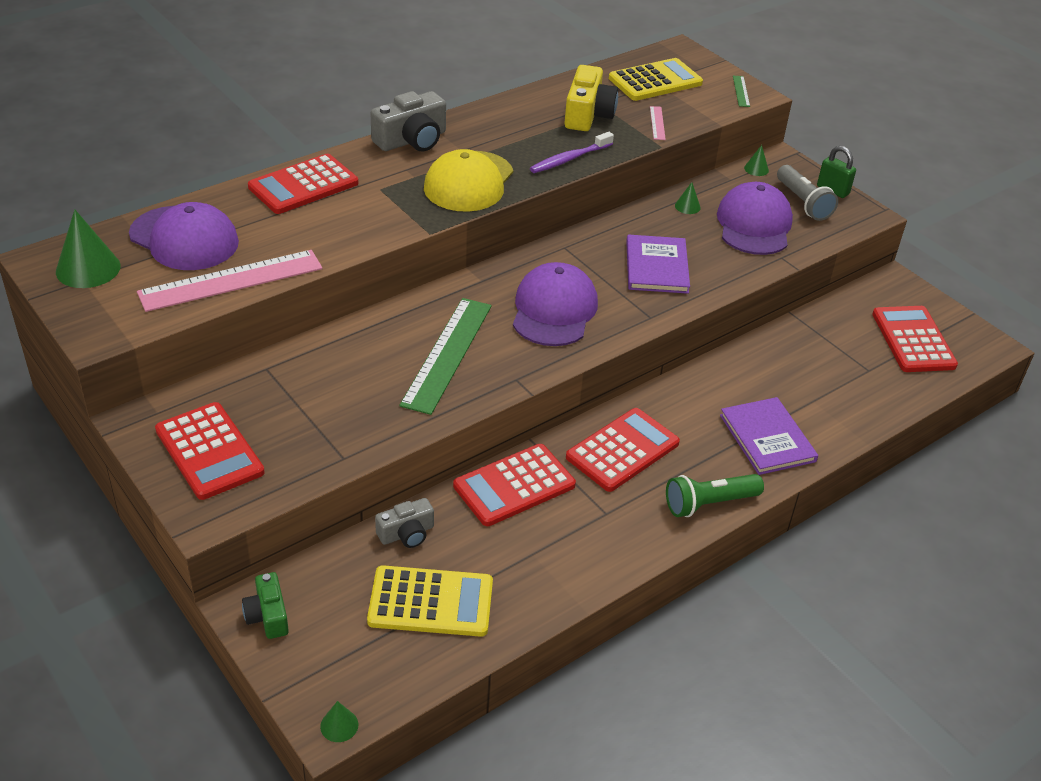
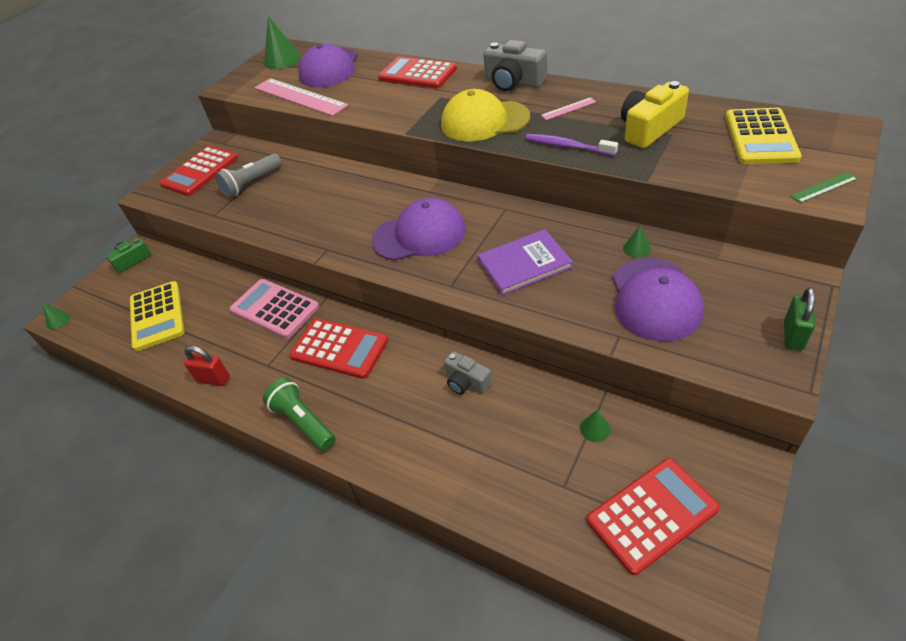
camera: 75 degrees right, 5 degrees up
grey camera [375,498,434,548] -> grey camera moved to [444,351,492,395]
green ruler [399,298,492,415] -> none
red calculator [453,444,576,526] -> pink calculator [229,279,319,339]
yellow camera [564,65,618,131] -> yellow camera turned 150 degrees clockwise [621,81,689,148]
yellow calculator [609,58,703,101] -> yellow calculator turned 60 degrees clockwise [725,108,802,164]
pink ruler [650,106,666,140] -> pink ruler moved to [541,97,596,120]
purple cap [717,182,793,255] -> purple cap turned 105 degrees clockwise [613,258,704,341]
purple book [720,397,818,475] -> none
green cone [744,145,769,176] -> green cone moved to [580,410,611,442]
grey flashlight [777,165,838,221] -> grey flashlight moved to [215,153,282,198]
none -> red padlock [184,346,230,386]

